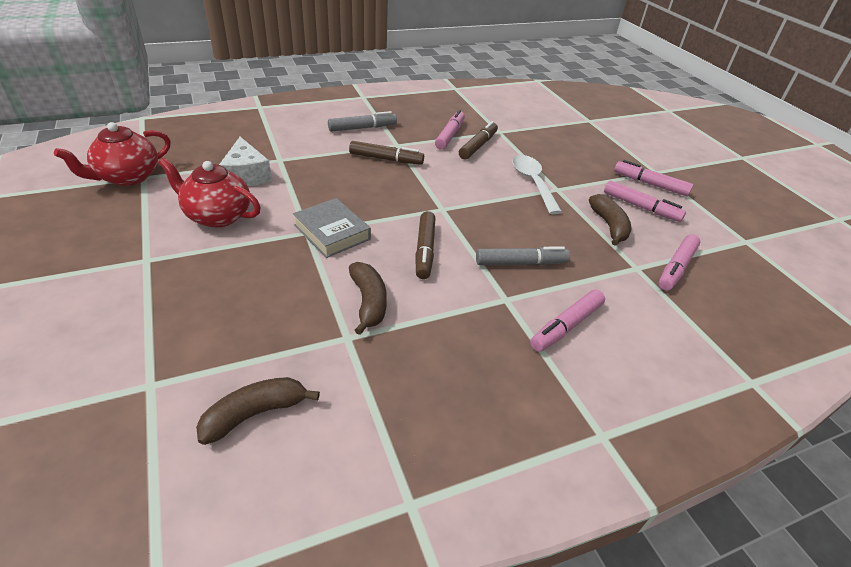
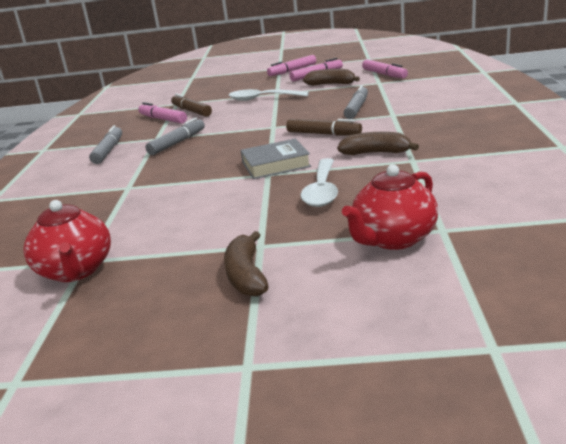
camera: 60 degrees left, 15 degrees down
red teapot [158,158,261,228] -> red teapot moved to [342,164,438,250]
brown banana [196,377,320,445] -> brown banana moved to [224,231,269,296]
white cheese [219,137,272,186] -> none
brown marker [349,141,424,165] -> grey marker [145,118,205,155]
pink marker [530,289,605,352] -> none
none -> white spoon [301,158,338,207]

